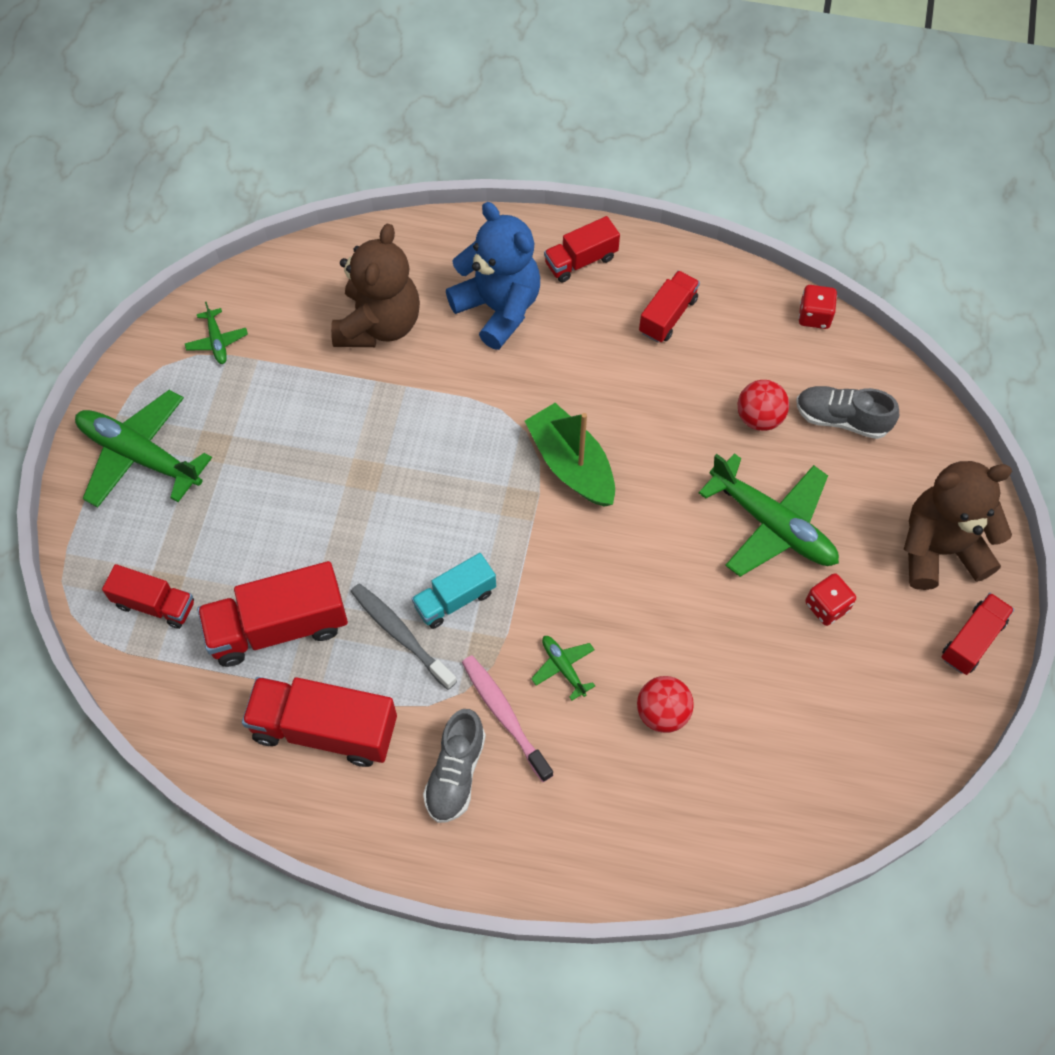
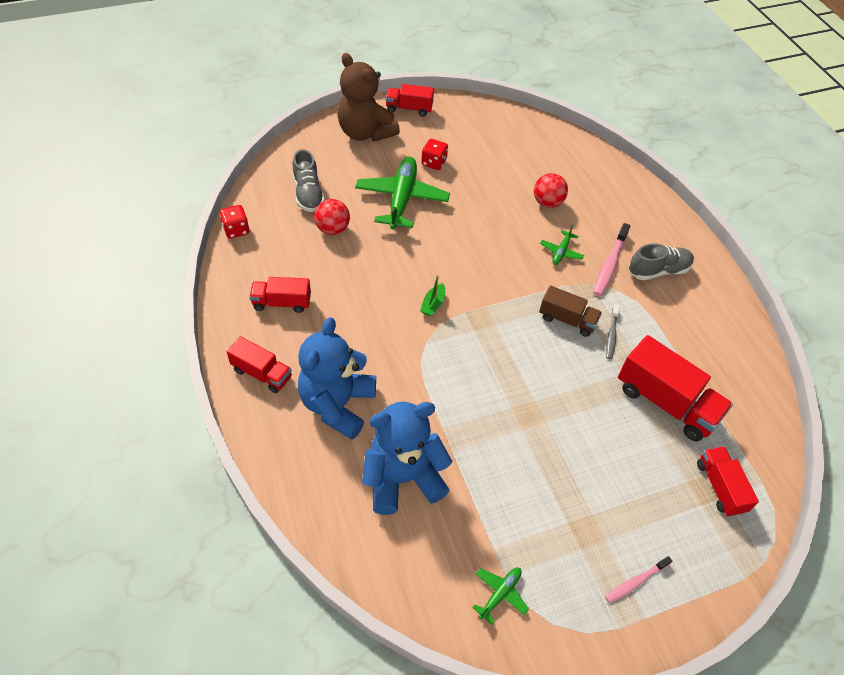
camera: 125 degrees left, 10 degrees down
green plane [75,390,212,508] -> pink toothbrush [605,556,672,603]
red truck [242,677,397,767] -> none
brown teddy bear [331,224,420,347] -> blue teddy bear [362,402,452,515]
grey toothbrush [351,584,457,690] -> grey toothbrush [606,304,620,359], size x0.63
turquoise truck [412,553,496,629] -> brown truck [539,285,602,337]
green boat [525,403,615,507] -> green boat [420,274,445,317], size x0.46

